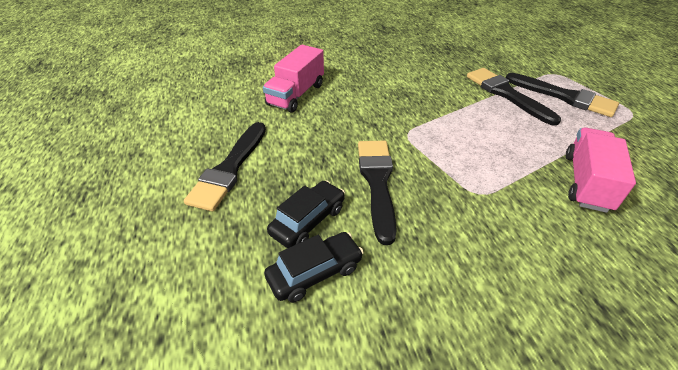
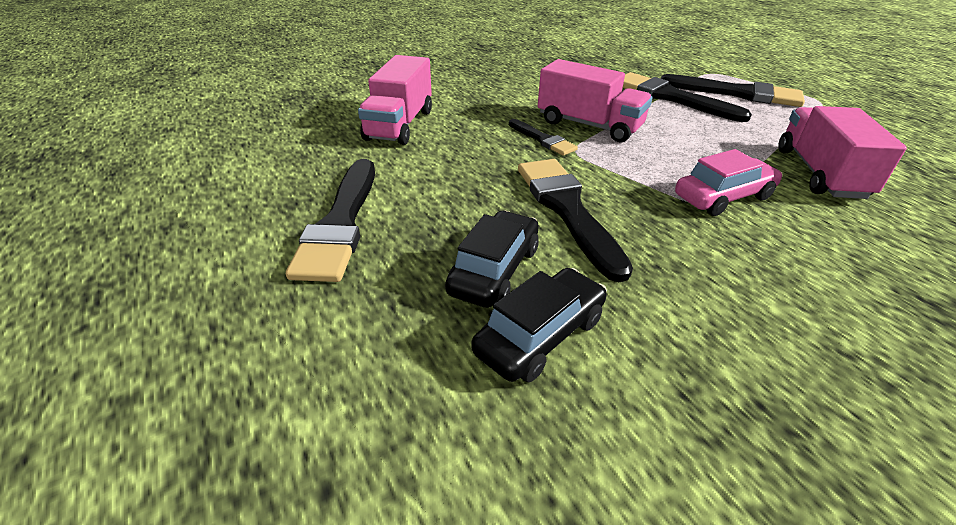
camera: 15 degrees left, 5 degrees down
none -> black brush [509,119,578,156]
none -> pink truck [538,59,653,143]
none -> pink car [675,149,783,216]

